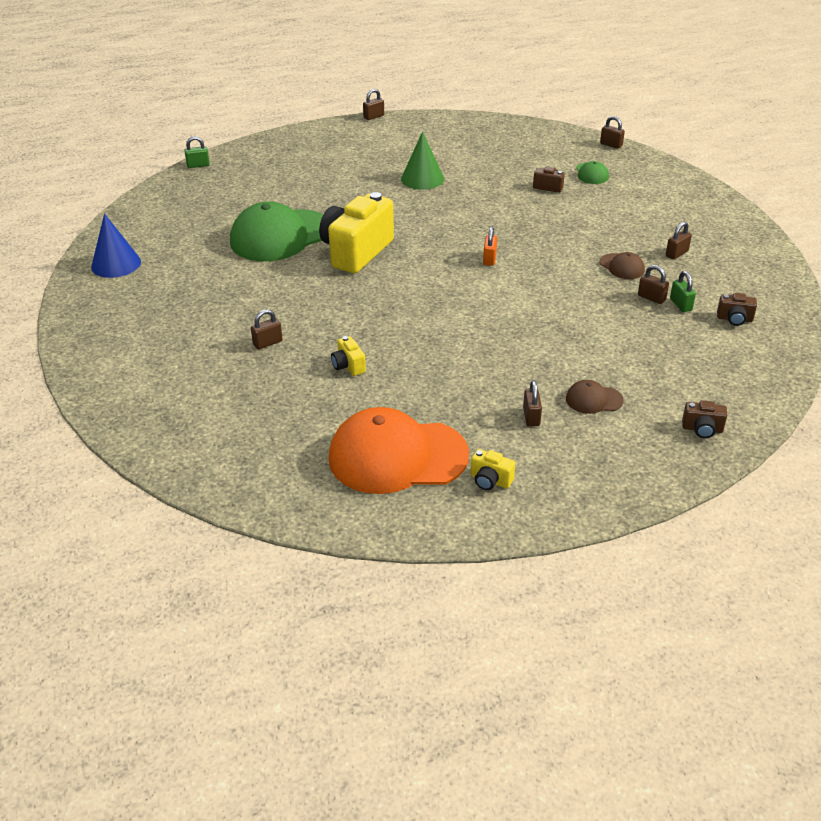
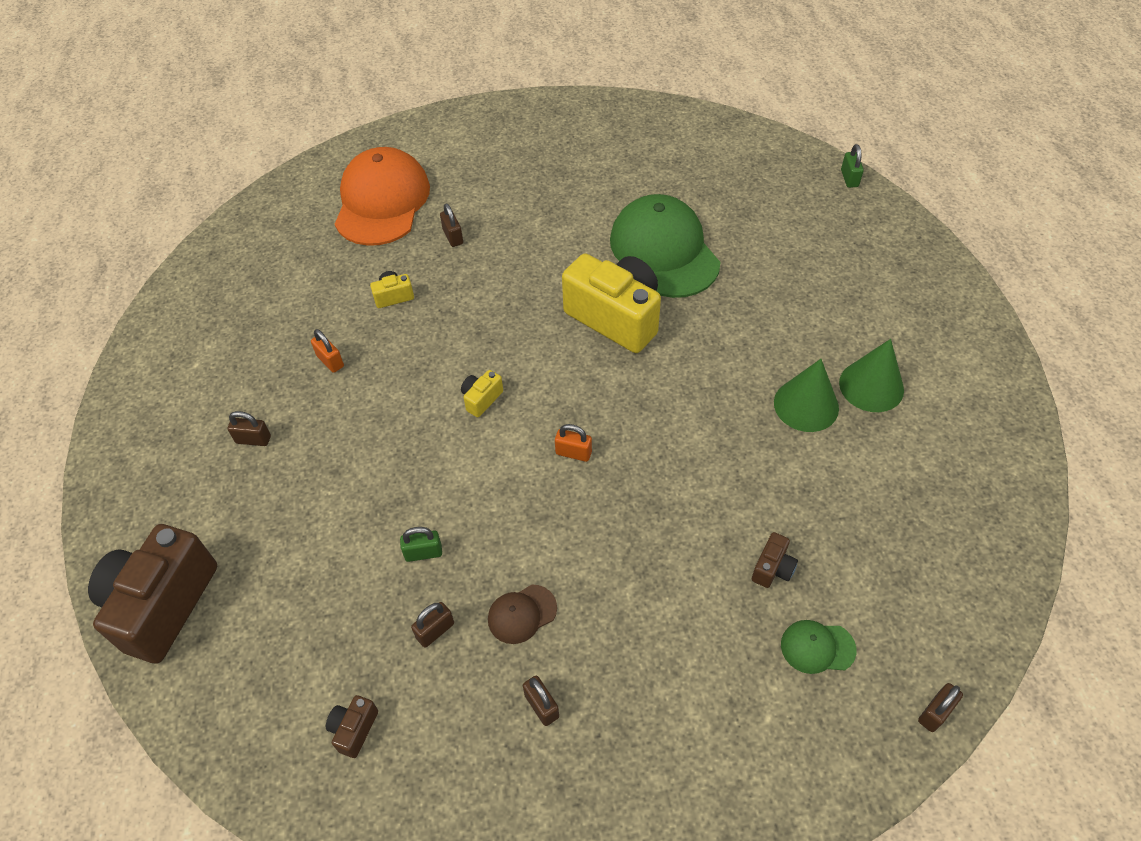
camera: 100 degrees right, 15 degrees up
blue cone [91,213,141,278] -> none
orange cap [329,407,469,494] -> orange cap moved to [335,147,430,246]
brown padlock [363,89,384,120] -> none
yellow camera [471,449,515,490] -> yellow camera moved to [461,370,503,417]
brown cap [566,380,624,414] -> none
green padlock [670,271,696,312] -> green padlock moved to [400,527,442,562]
brown camera [682,400,727,438] -> brown camera [88,524,217,664], size x2.40
none -> orange padlock [311,329,344,373]
none -> green cone [839,339,904,412]

